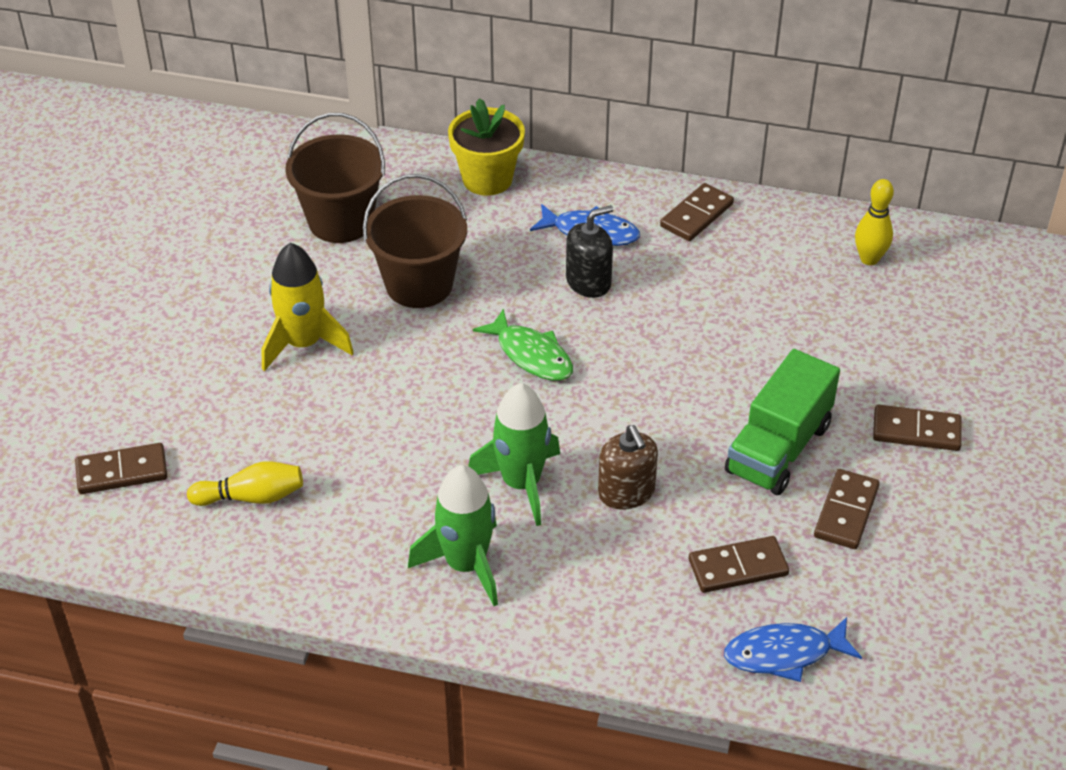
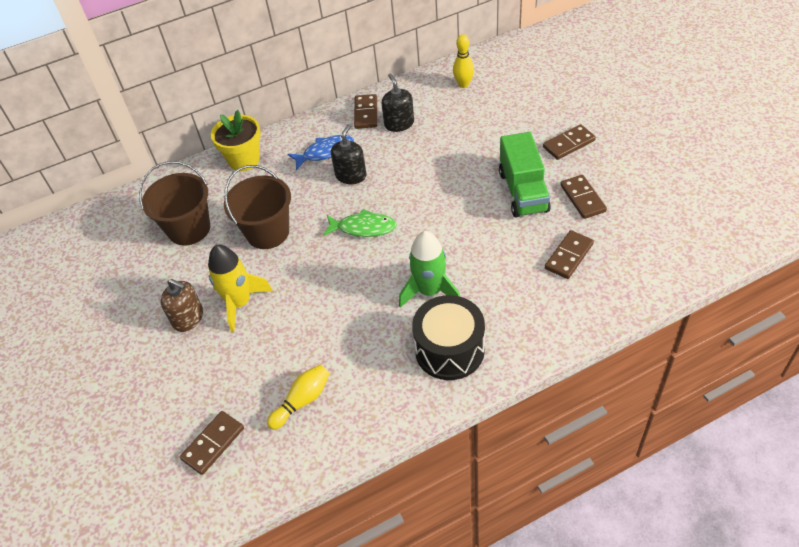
camera: 35 degrees left, 5 degrees up
green rocket [408,465,498,606] -> black drum [412,295,485,380]
brown soap dispenser [598,425,658,510] -> brown soap dispenser moved to [160,279,203,332]
blue fish [724,617,862,682] -> none
none -> black soap dispenser [381,74,414,132]

